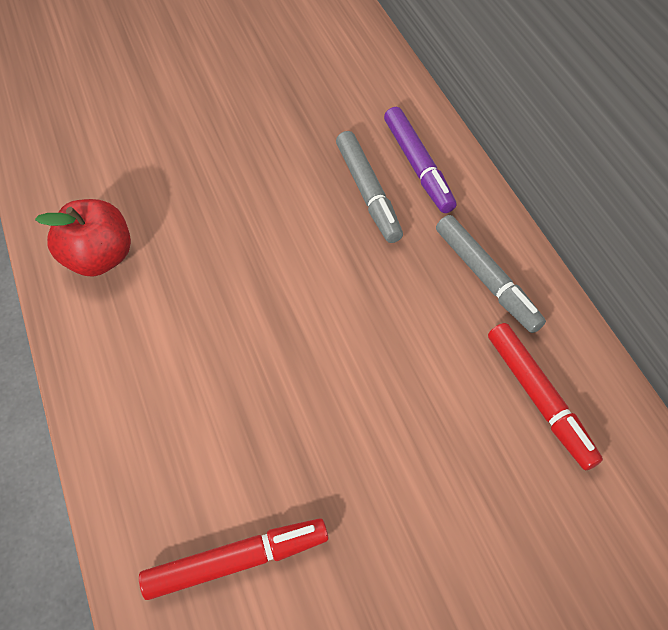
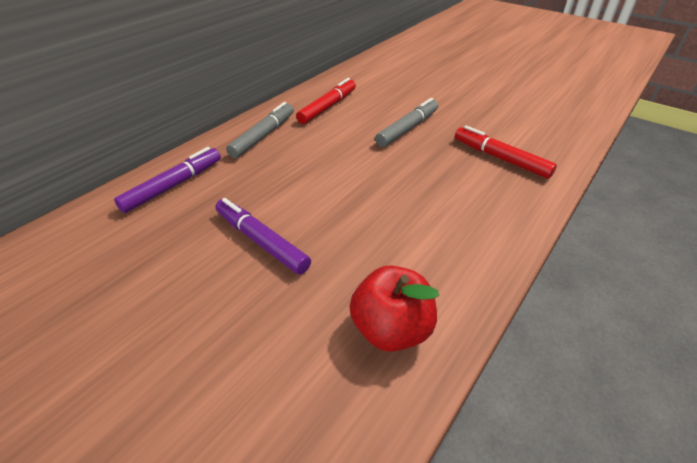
camera: 120 degrees left, 15 degrees down
grey marker [336,131,403,243] -> grey marker moved to [375,98,438,147]
none -> purple marker [215,198,311,275]

